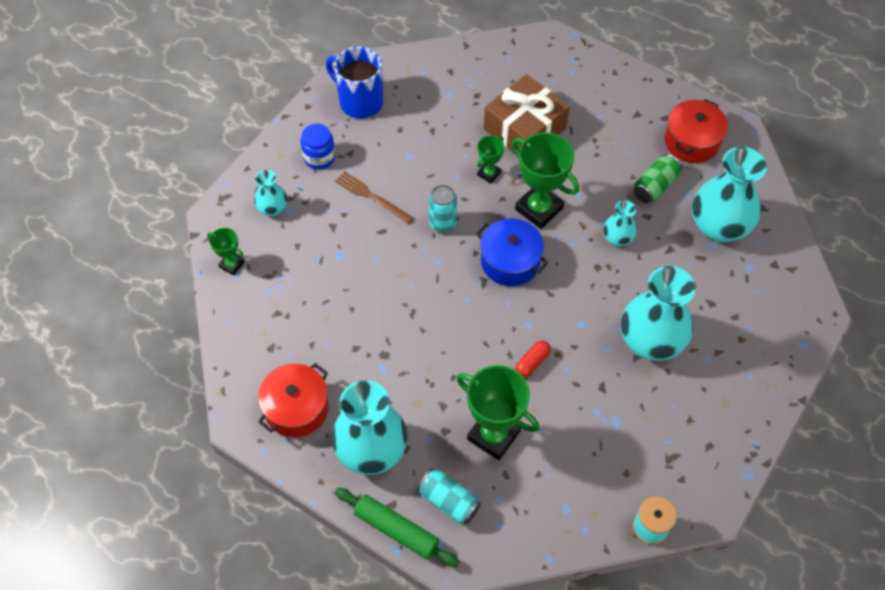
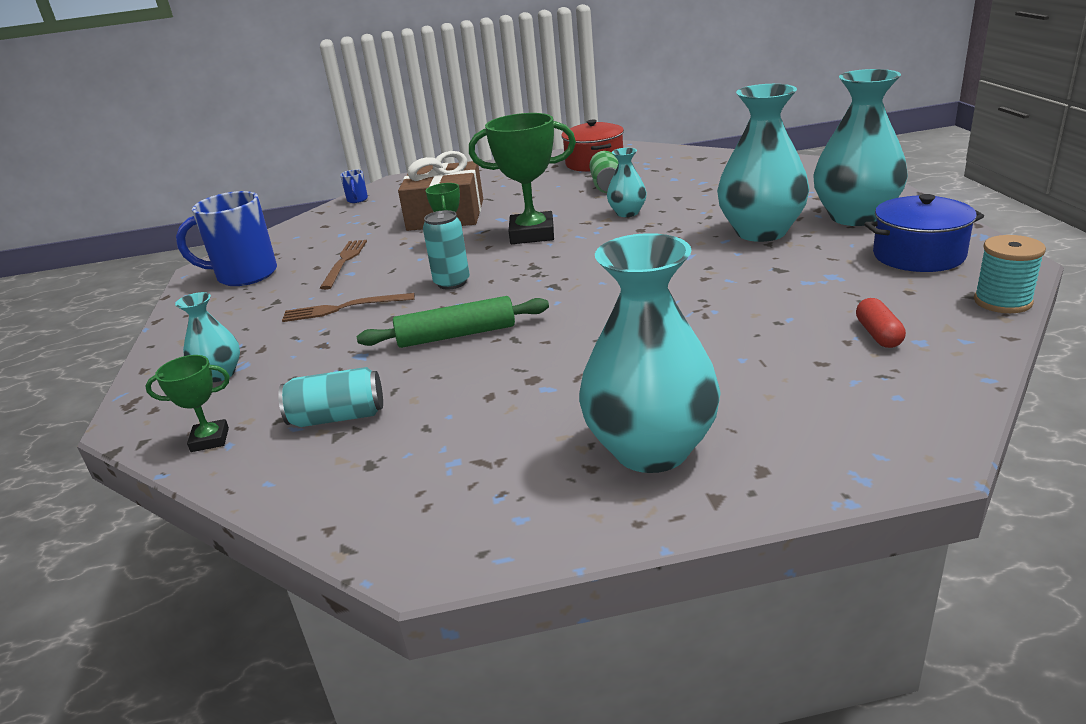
camera: 40 degrees left, 30 degrees down
red pot [258,363,329,437] -> none
blue jar [300,124,336,170] -> none
green rolling pin [335,488,460,567] -> green rolling pin moved to [357,296,549,348]
turquoise can [417,468,481,524] -> turquoise can moved to [278,367,383,427]
green trophy [456,365,539,460] -> none
blue pot [476,218,548,286] -> blue pot moved to [864,194,984,272]
red capsule [515,340,551,377] -> red capsule moved to [856,298,906,348]
turquoise vase [692,147,767,242] -> turquoise vase moved to [813,69,908,226]
none -> brown fork [320,240,367,290]
none -> blue mug [340,170,368,203]

